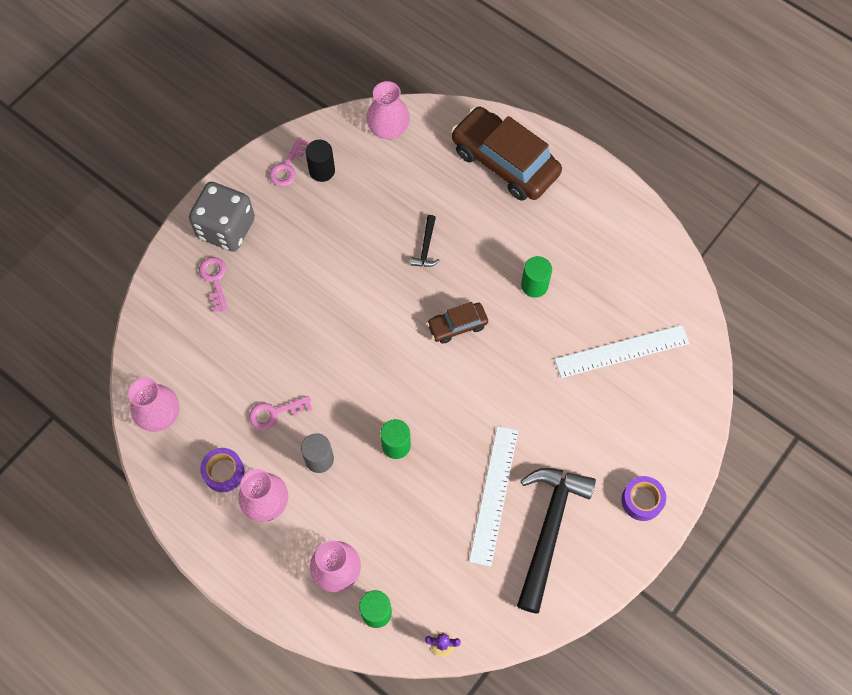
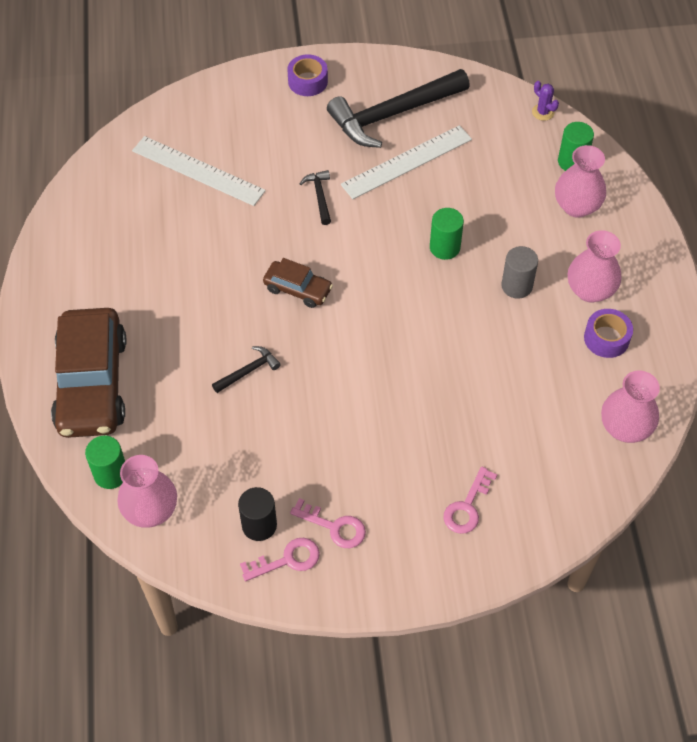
camera: 135 degrees left, 10 degrees down
grey dice [189,182,255,252] -> none
pink key [249,396,313,430] -> pink key moved to [290,498,366,548]
green cylinder [521,256,552,298] -> green cylinder moved to [85,436,125,489]
none -> black hammer [300,170,331,225]

